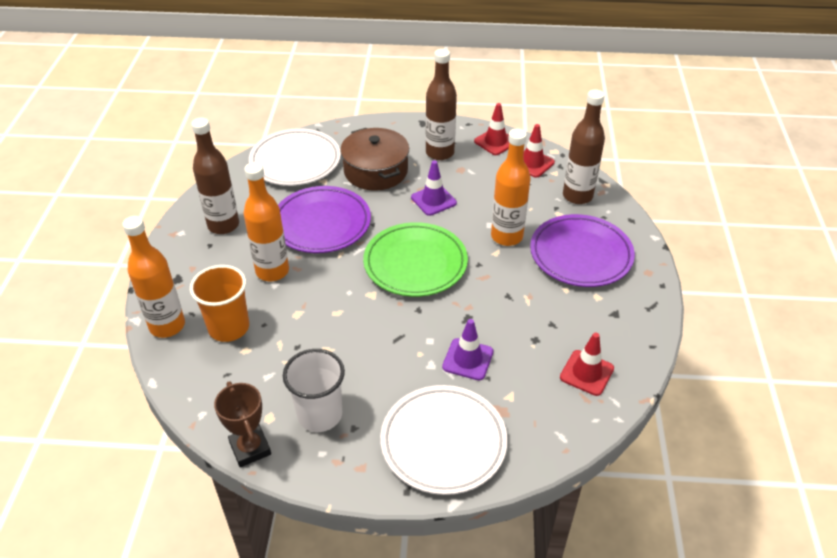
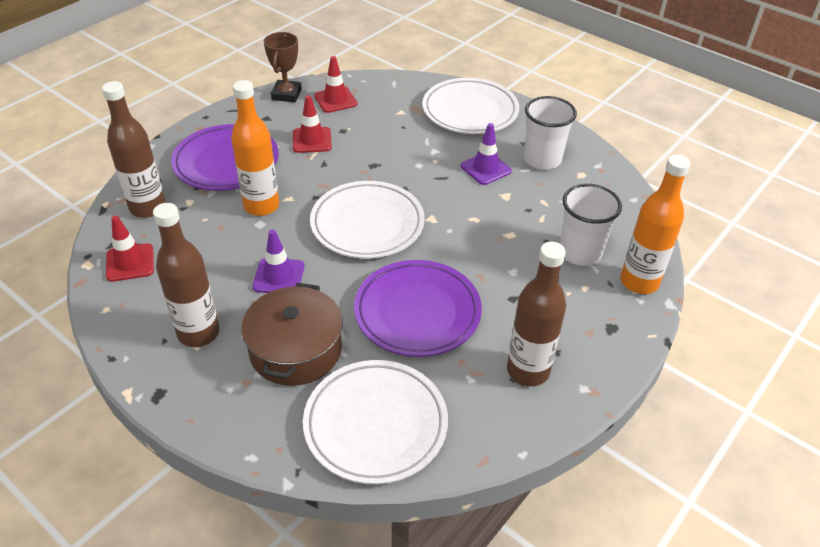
camera: 145 degrees left, 0 degrees up
orange cup [190,265,249,342] -> white cup [560,184,622,266]
brown trophy [214,381,271,467] -> brown trophy moved to [264,32,302,102]
orange bottle [243,162,289,281] -> none
green plate [363,222,468,297] -> white plate [310,181,425,259]
purple traffic cone [442,319,493,381] -> purple traffic cone moved to [461,123,512,185]
red traffic cone [474,103,509,155] -> red traffic cone moved to [293,95,332,153]

